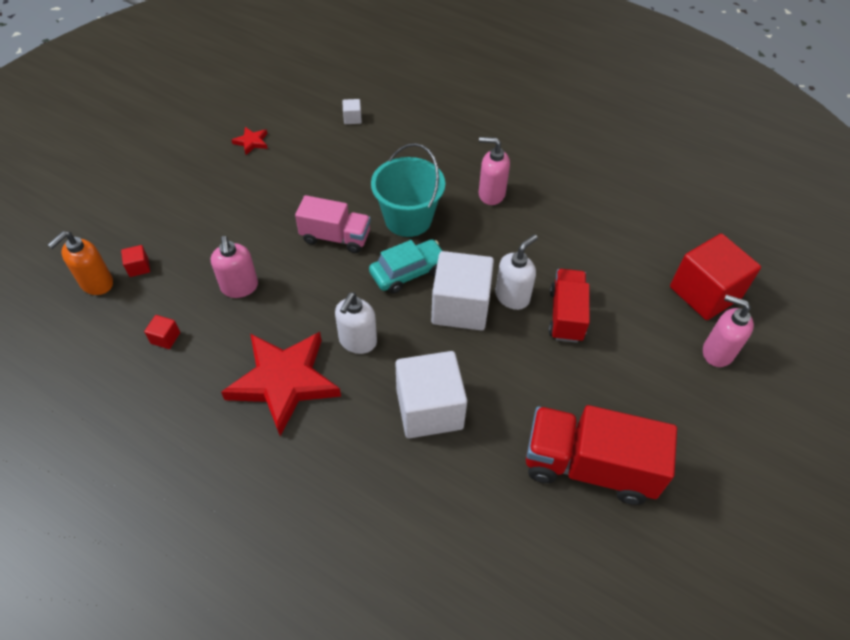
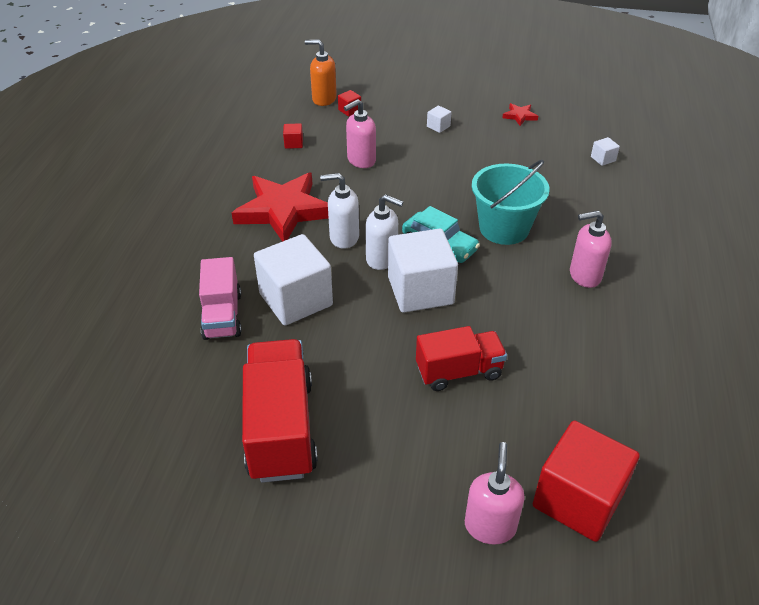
camera: 70 degrees right, 10 degrees down
pink truck [295,195,371,253] -> pink truck moved to [199,257,242,340]
pink soap dispenser [479,137,510,205] -> pink soap dispenser turned 90 degrees counterclockwise [570,211,612,288]
white soap dispenser [495,234,538,310] -> white soap dispenser moved to [365,194,403,270]
none -> white cube [427,105,451,133]

